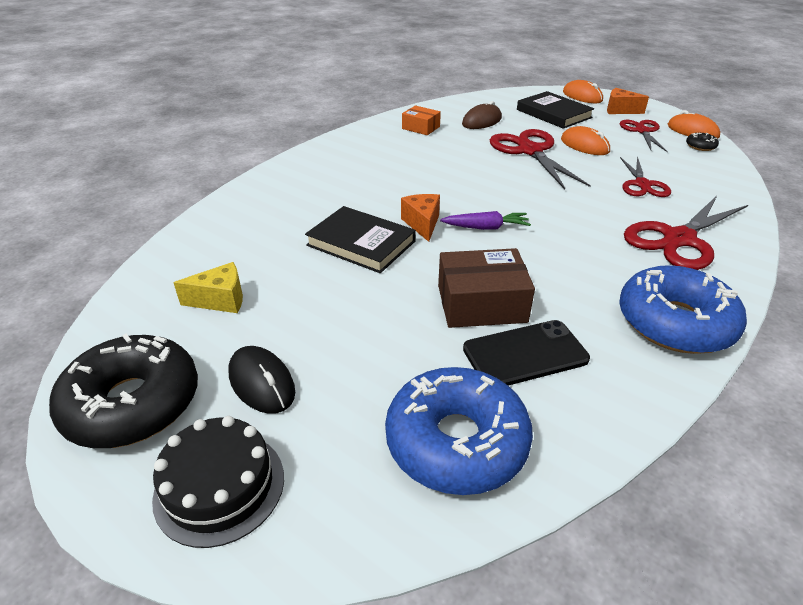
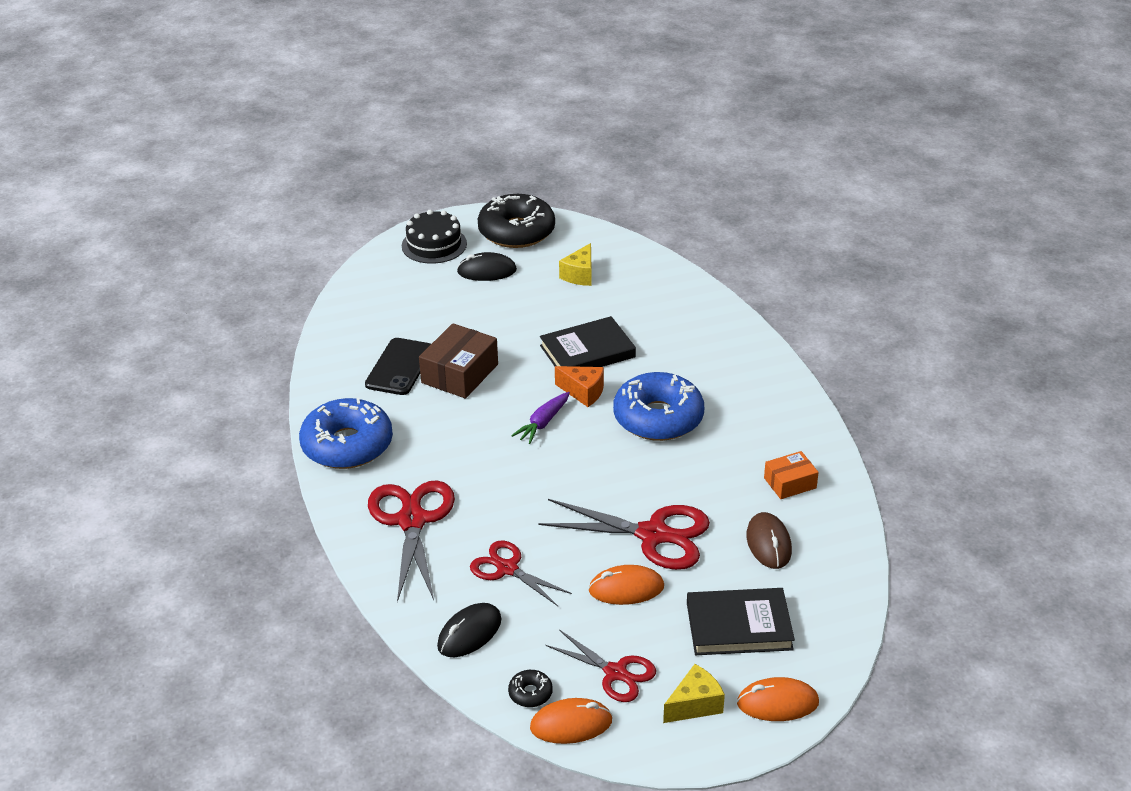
camera: 125 degrees right, 0 degrees up
blue donut [385,367,533,495] -> blue donut moved to [613,372,704,441]
orange cheese [607,88,649,114] -> yellow cheese [663,664,725,723]
none -> black mouse [437,603,502,657]

